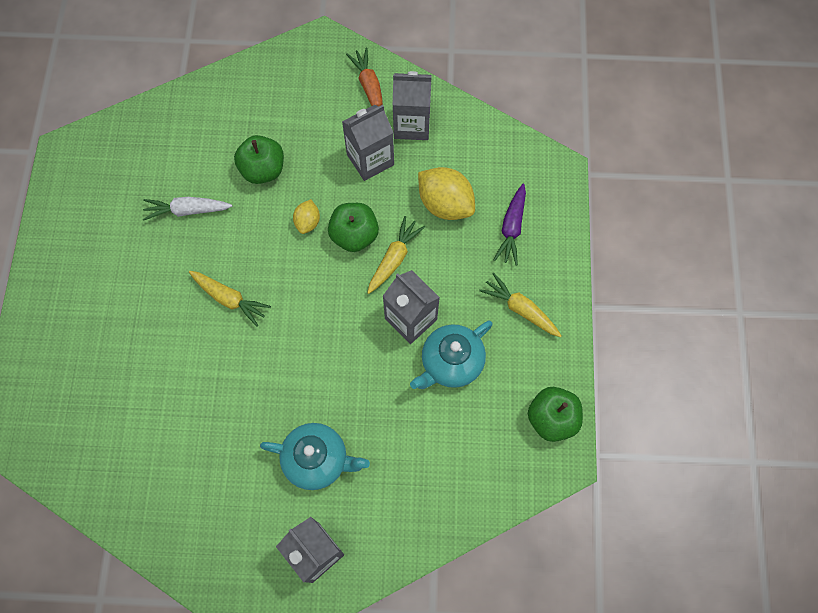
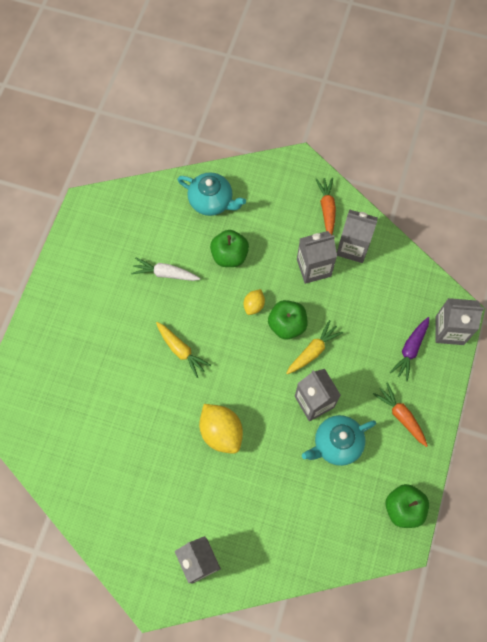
camera: 15 degrees right, 0 degrees up
turquoise teapot [260,423,370,490] -> turquoise teapot moved to [177,172,246,216]
yellow lemon [418,167,475,220] -> yellow lemon moved to [199,404,243,454]
yellow carrot [479,273,562,337] -> orange carrot [373,382,428,447]
none -> grey carton [435,298,484,345]

